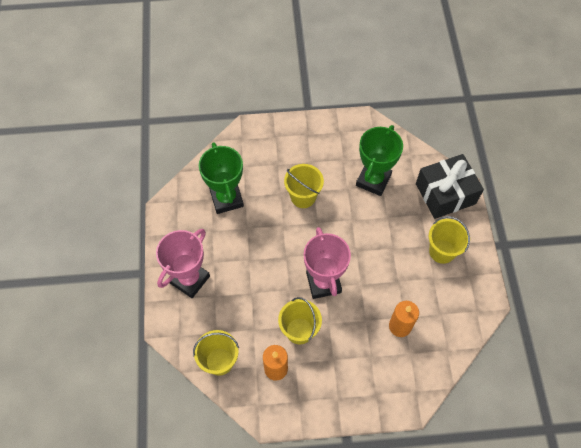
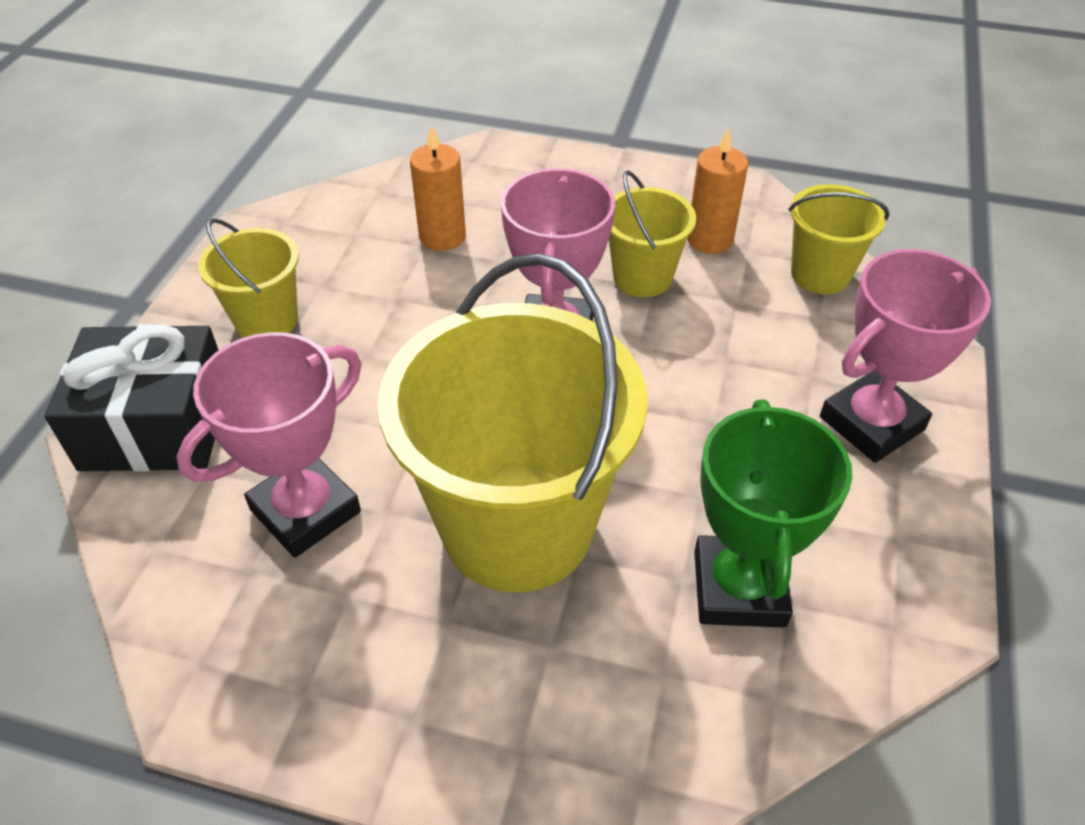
camera: 160 degrees left, 15 degrees down
yellow bucket [284,164,324,208] -> yellow bucket [378,253,648,592], size x2.05
green trophy [356,125,403,196] -> pink trophy [176,332,361,558]

